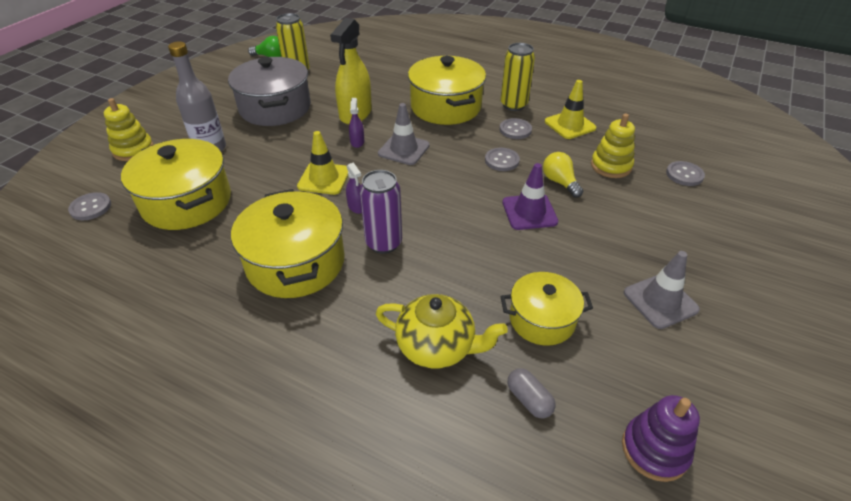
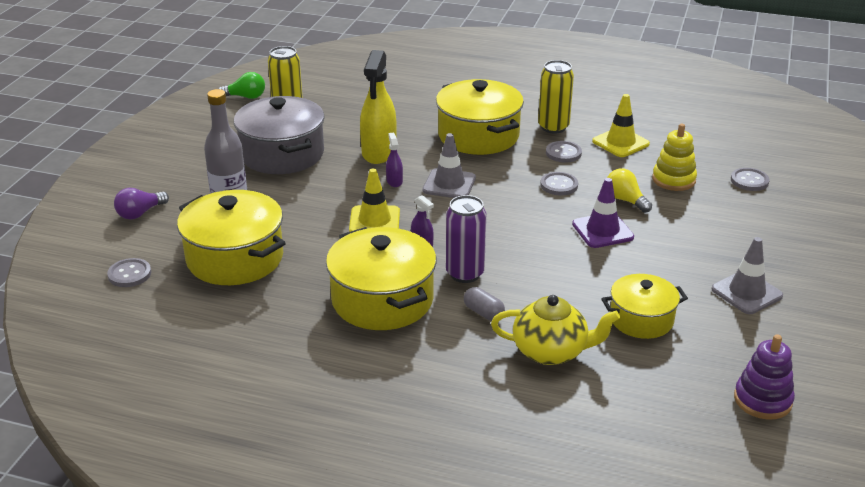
camera: 10 degrees left, 10 degrees down
yellow stacking toy [104,98,153,161] -> purple light bulb [114,188,169,220]
grey capsule [507,368,556,418] -> grey capsule moved to [464,287,505,321]

